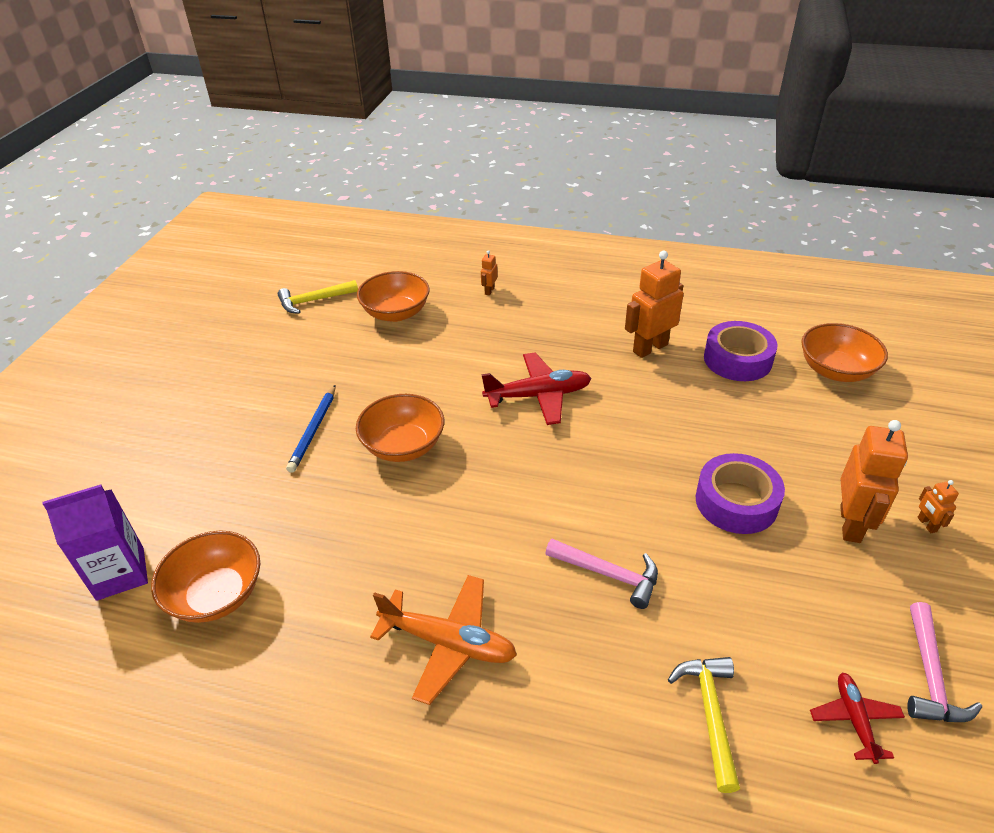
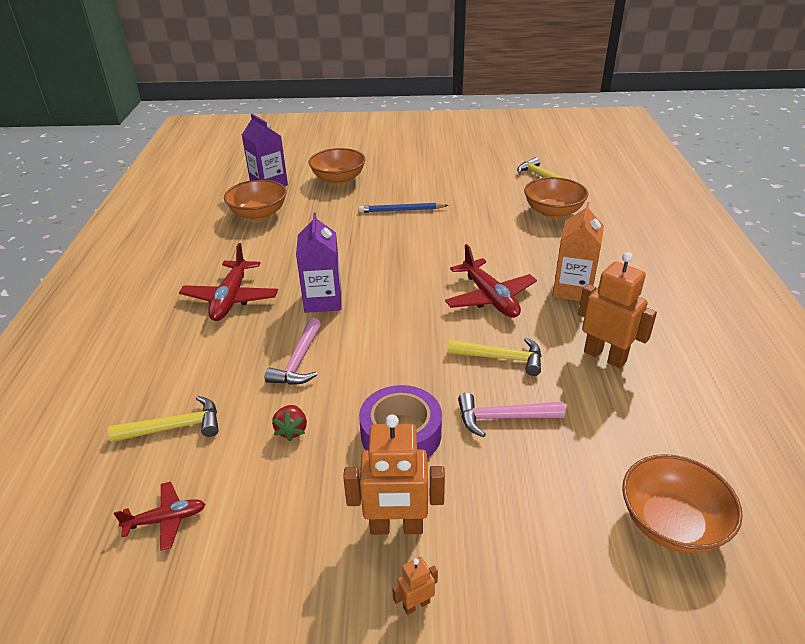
camera: 75 degrees right, 5 degrees down
orange bowl [356,394,444,462] -> orange bowl moved to [309,148,366,185]
orange plane [370,575,517,705] -> red plane [179,243,278,321]
orange robot [481,250,498,295] -> none
purple tape [704,321,778,381] -> none
pink hammer [907,602,982,722] -> pink hammer moved to [458,393,565,437]
none -> red strawberry [272,405,307,441]
none -> purple carton [296,212,342,313]
none -> yellow hammer [448,337,541,376]
none -> orange carton [553,202,604,301]

